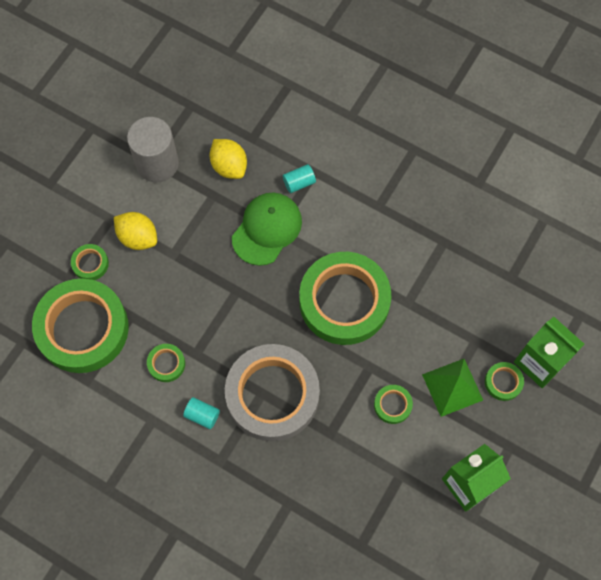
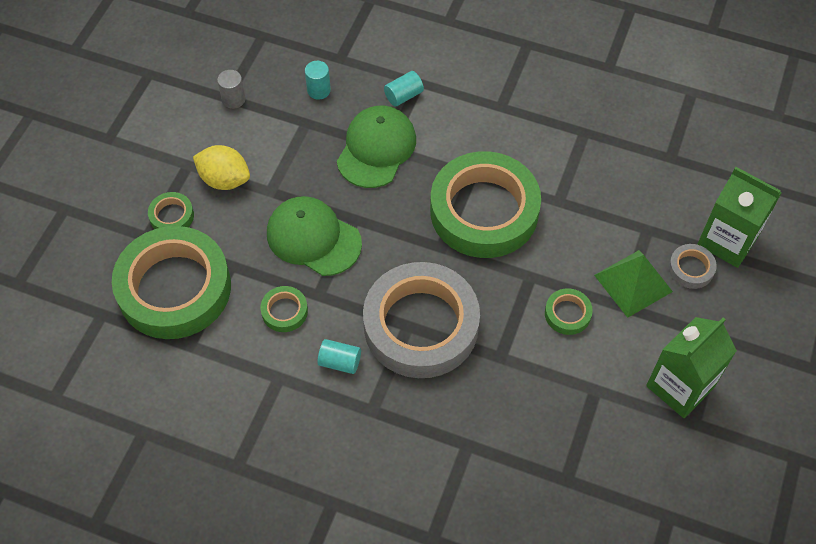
camera: 10 degrees left, 10 degrees down
grey cylinder [127,117,179,182] -> grey cylinder [217,70,246,109], size x0.47
yellow lemon [209,139,247,179] -> turquoise cylinder [305,61,331,100]
green tape [485,362,524,401] -> grey tape [668,244,717,289]
none -> green cap [267,196,362,276]

